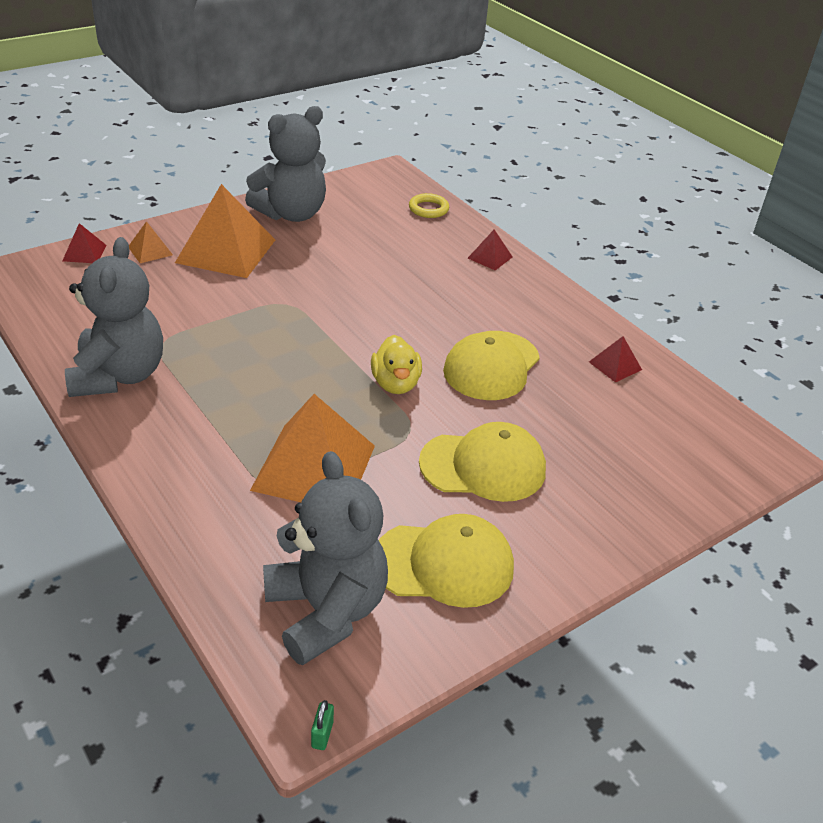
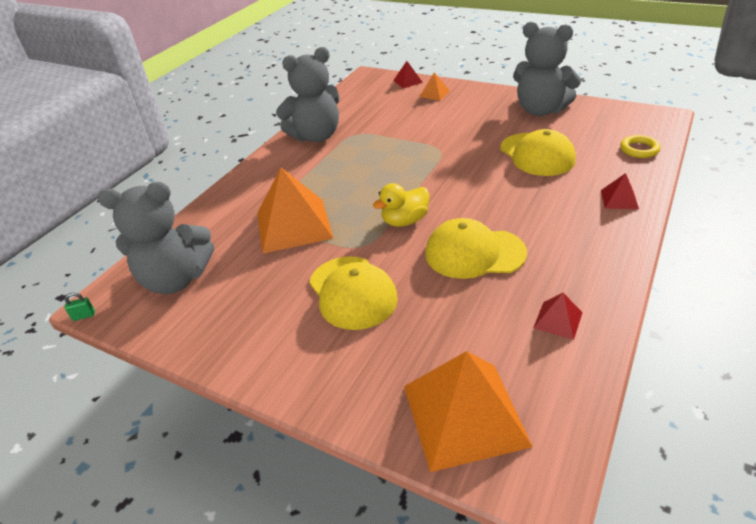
camera: 70 degrees right, 0 degrees up
orange pyramid [175,184,275,278] -> orange pyramid moved to [404,351,533,472]
grey teddy bear [263,451,388,666] -> grey teddy bear turned 45 degrees clockwise [98,182,214,294]
yellow cap [379,514,514,608] -> yellow cap moved to [501,129,576,176]

